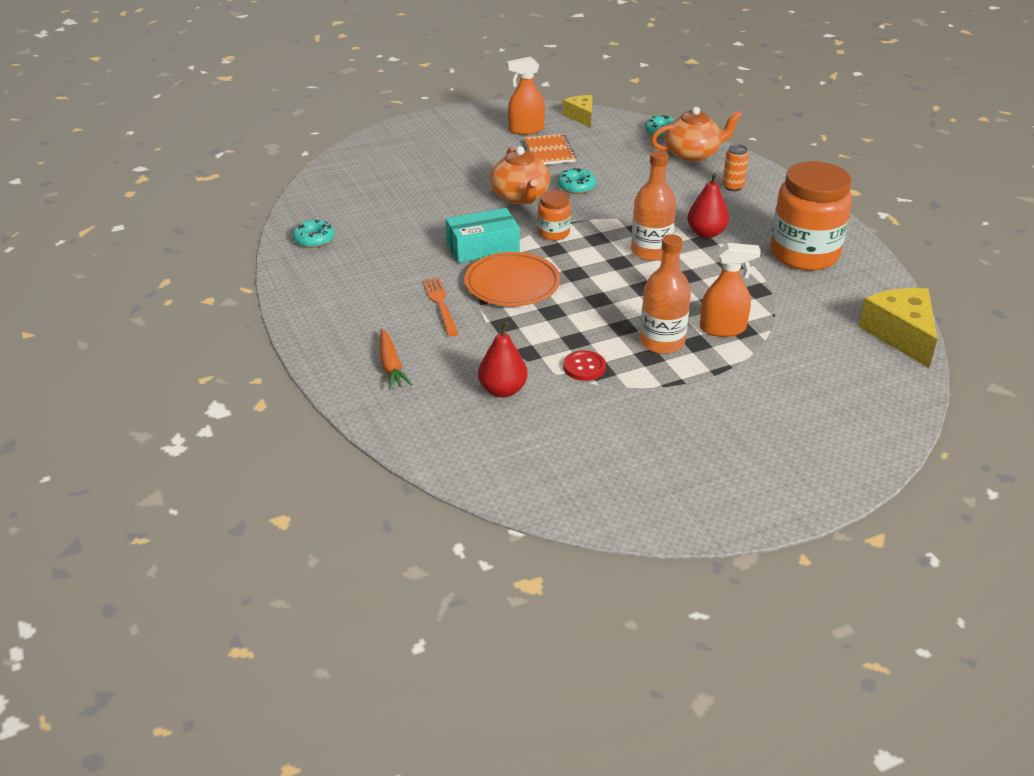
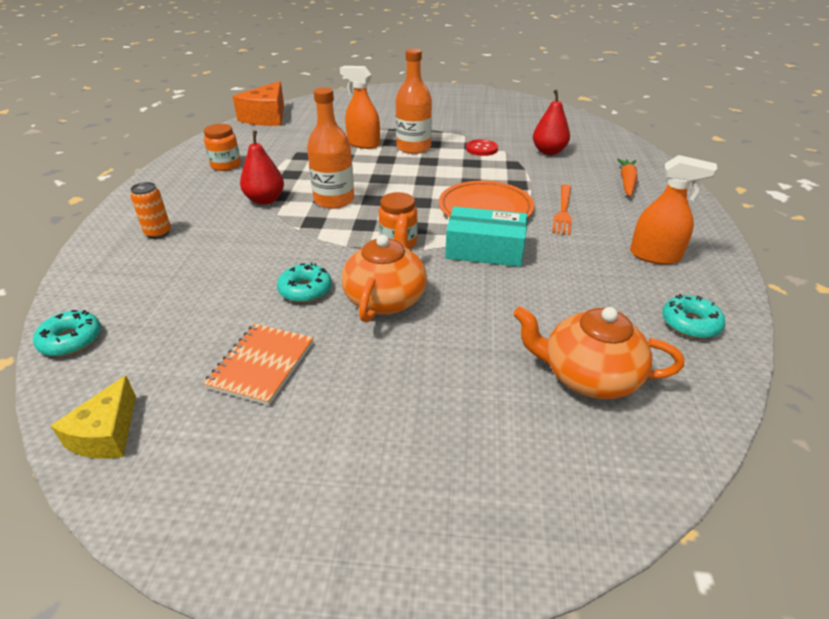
camera: 150 degrees left, 0 degrees up
orange spray bottle [507,57,545,135] -> orange spray bottle moved to [630,155,718,265]
orange teapot [651,107,742,162] -> orange teapot moved to [513,306,684,399]
orange jar [770,161,852,271] -> orange jar [204,124,241,171], size x0.48
yellow cheese [858,288,938,368] -> orange cheese [233,81,284,126]

